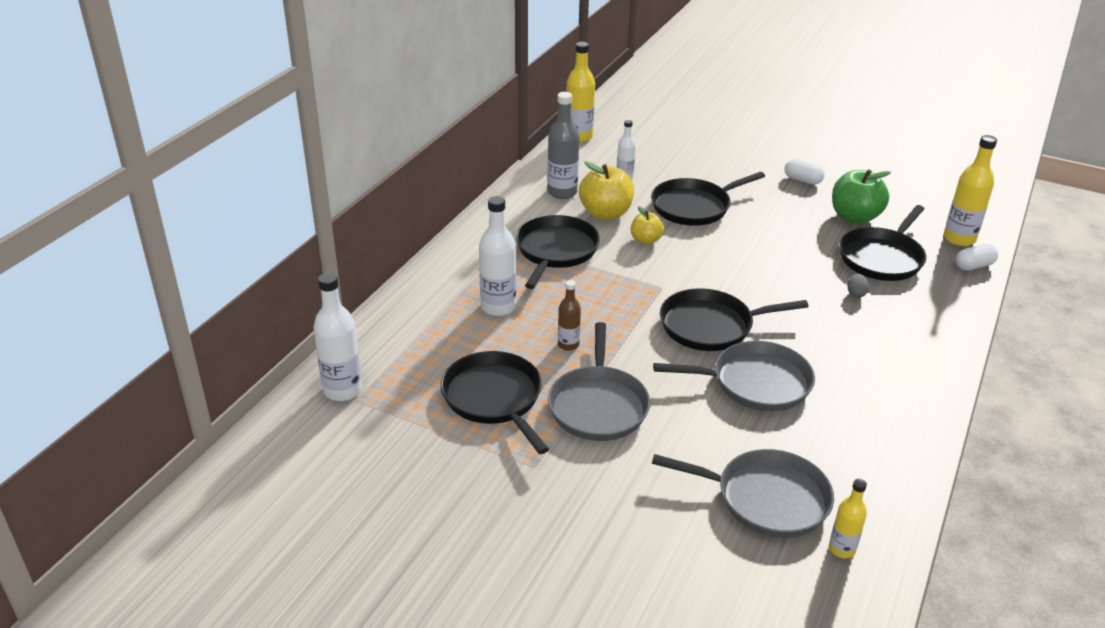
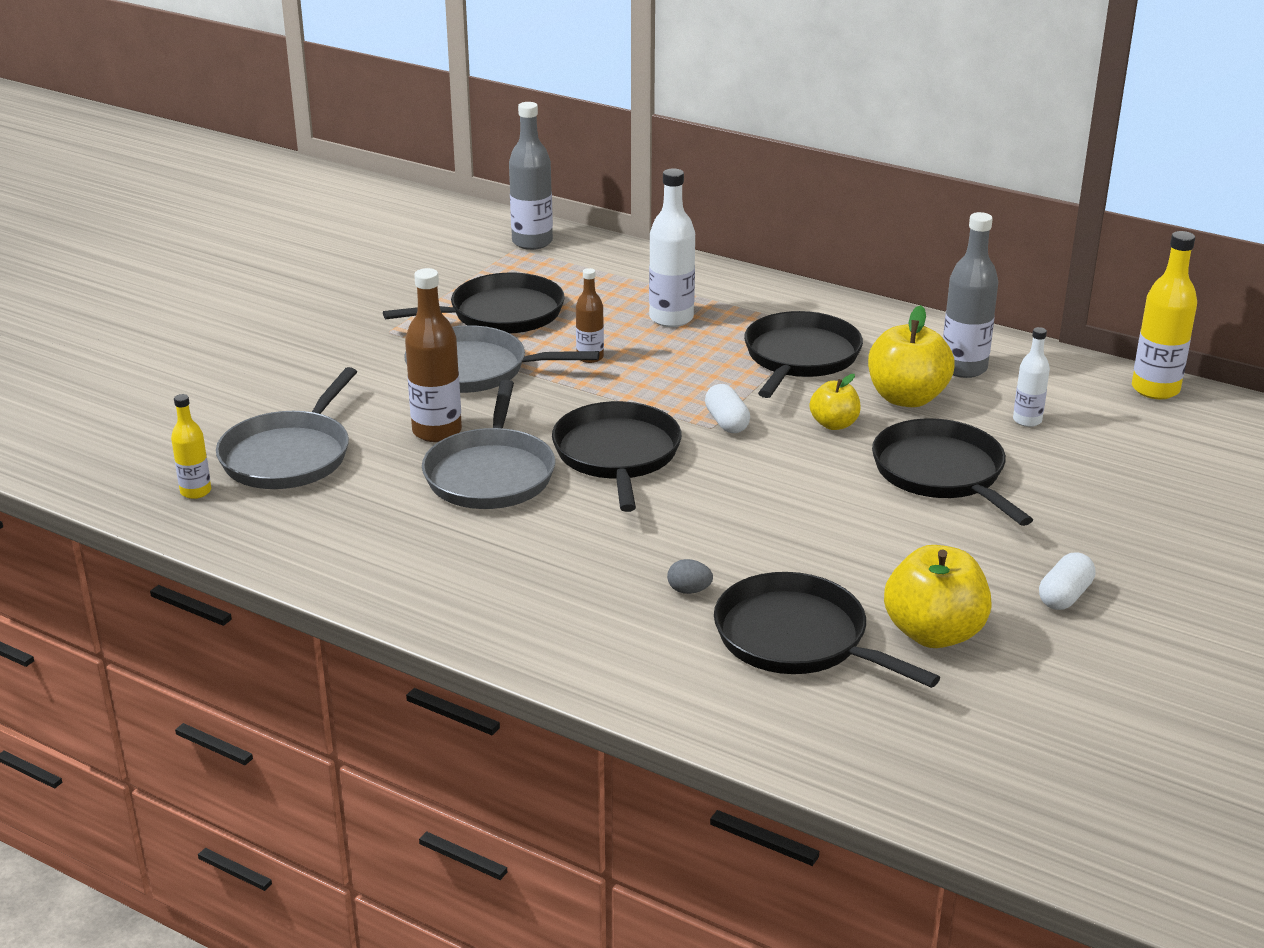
camera: 95 degrees right, 5 degrees down
white bottle [313,273,363,401] -> grey bottle [509,102,553,250]
black pan [516,215,600,289] -> black pan turned 90 degrees counterclockwise [744,311,863,398]
green apple [832,169,891,224] -> yellow apple [884,545,992,648]
yellow bottle [944,135,997,246] -> none
white capsule [956,244,998,271] -> white capsule moved to [705,384,750,433]
none -> brown bottle [405,268,462,442]

